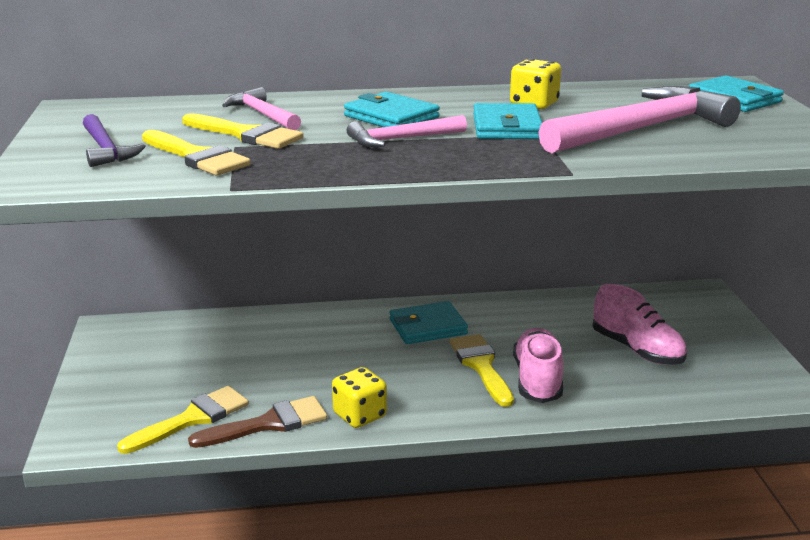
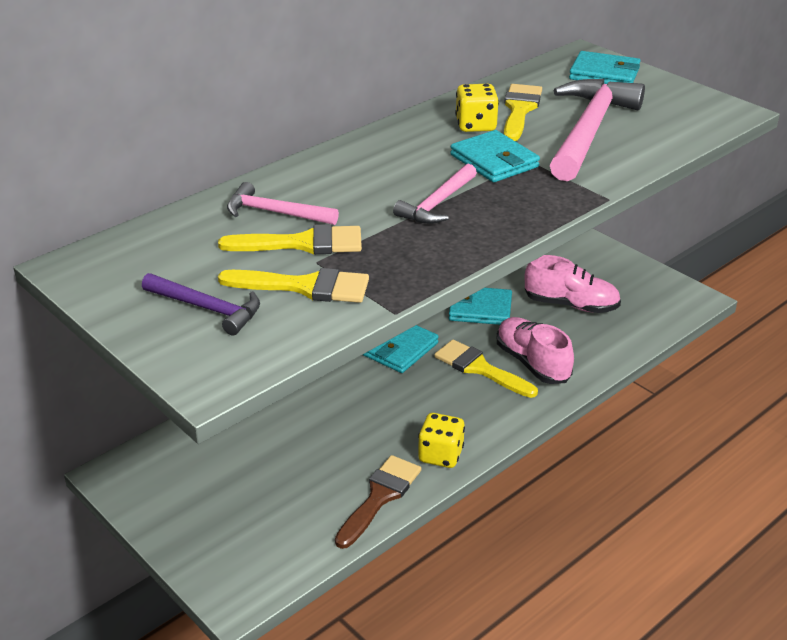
camera: 35 degrees left, 10 degrees up
yellow brush [117,386,249,454] -> yellow brush moved to [504,84,542,141]
turquoise wallet [344,92,440,127] -> turquoise wallet moved to [449,288,512,325]

